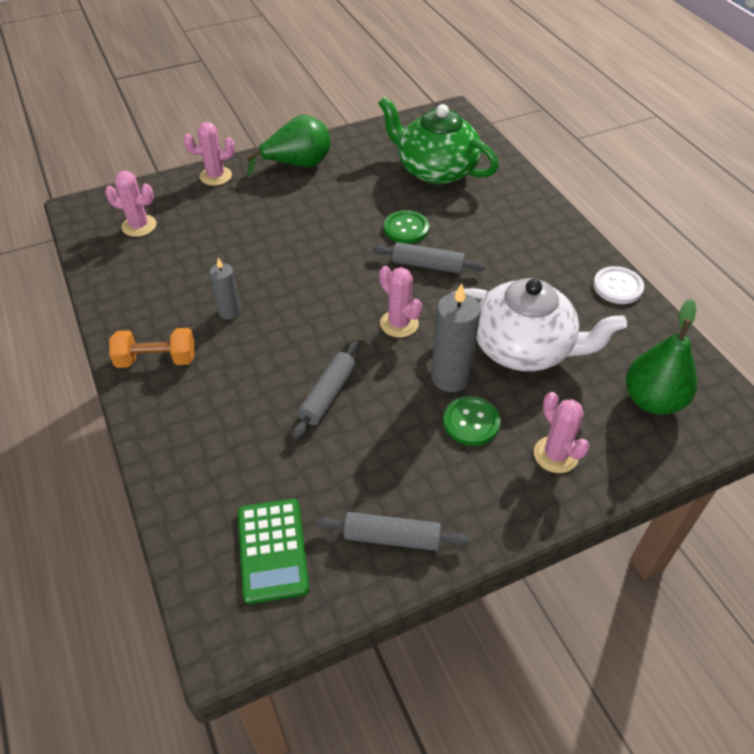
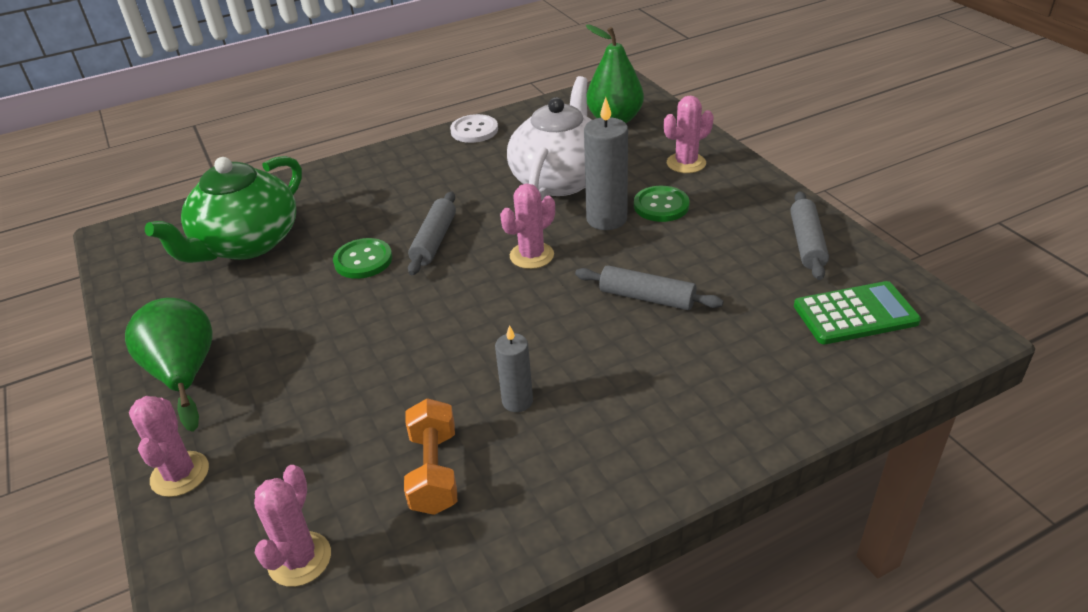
camera: 90 degrees left, 10 degrees down
orange dumbbell [109,328,195,368] -> orange dumbbell moved to [404,398,457,515]

